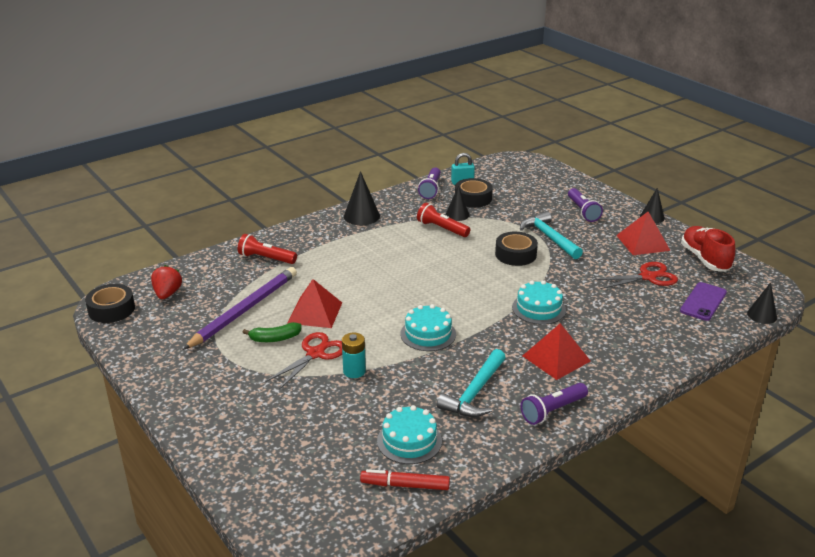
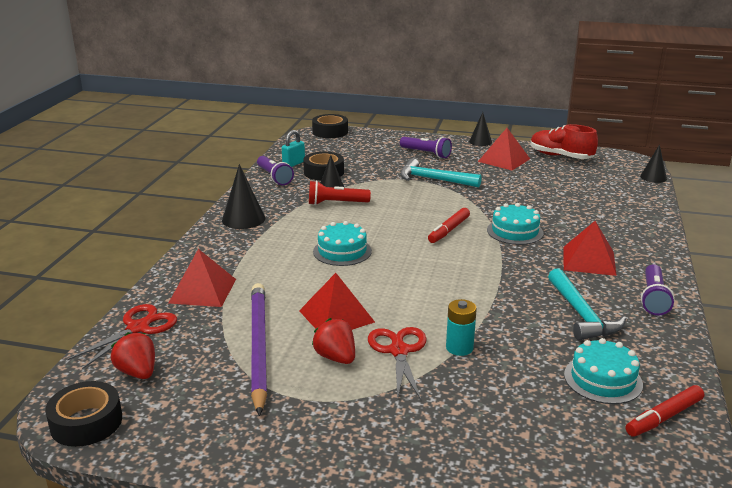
camera: 40 degrees left, 5 degrees down
red flashlight [238,234,297,264] -> red pyramid [169,249,236,307]
green banana [242,322,302,342] -> red strawberry [312,318,355,364]
turquoise cake [400,304,456,351] -> turquoise cake moved to [313,221,372,266]
black tape [495,232,538,266] -> black tape moved to [312,114,348,138]
red scissors [594,262,678,289] -> red scissors moved to [67,304,177,369]
purple phone [680,282,727,321] -> none
none -> red marker [428,208,470,243]

